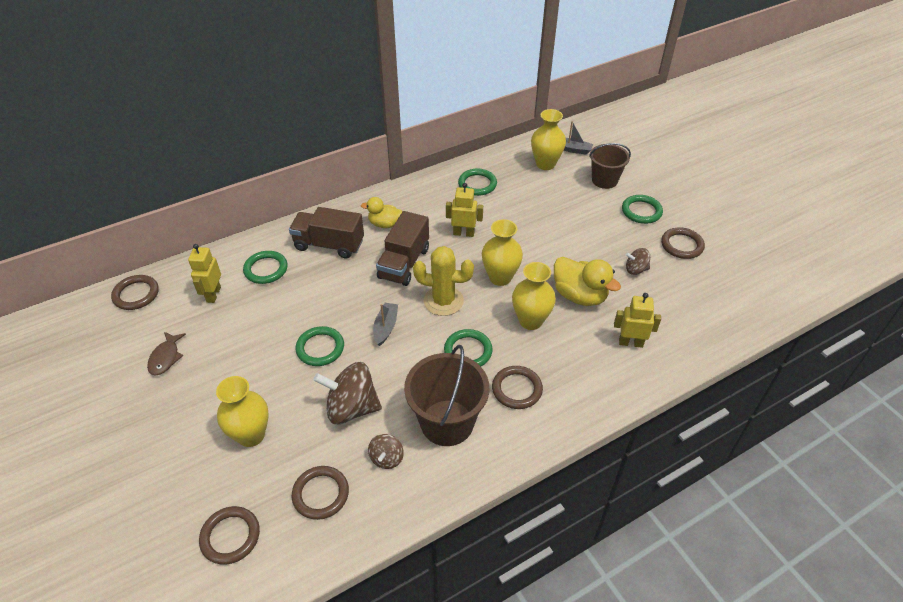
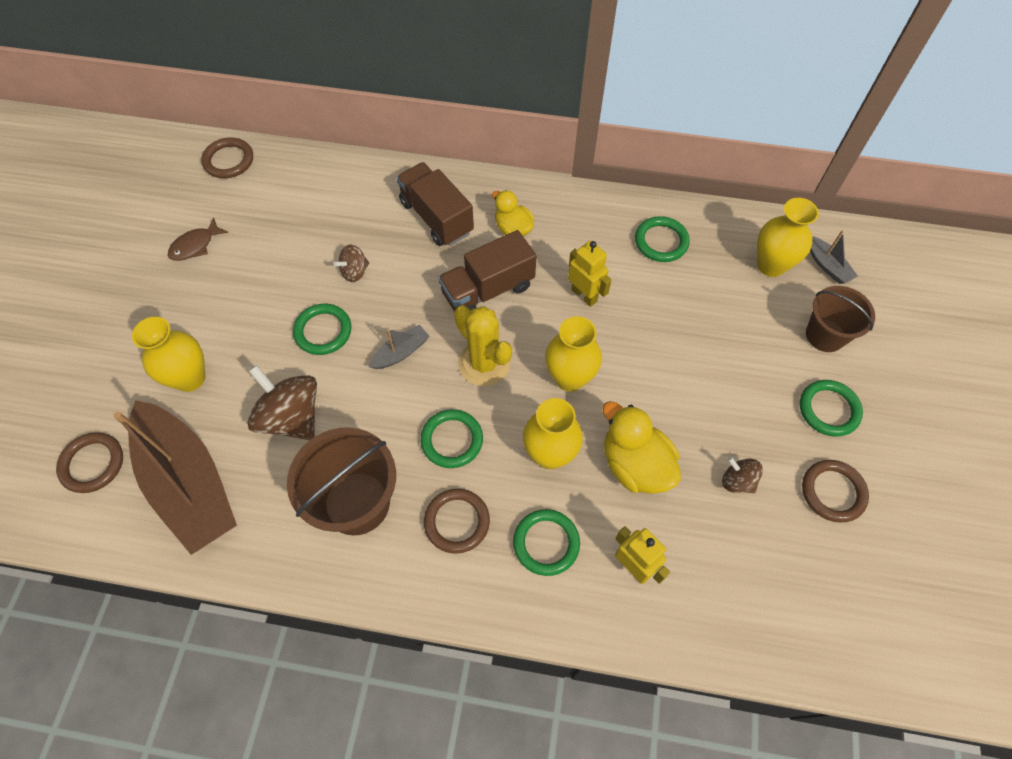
camera: 40 degrees right, 15 degrees up
yellow robot [188,244,221,303] -> none
green ring [243,251,288,284] -> green ring moved to [513,509,580,576]
brown ring [292,466,349,520] -> brown boat [113,400,237,555]
brown spinning top [368,434,404,469] -> brown spinning top moved to [334,244,369,282]
yellow duck [554,257,621,306] -> yellow duck turned 150 degrees clockwise [602,401,681,494]

